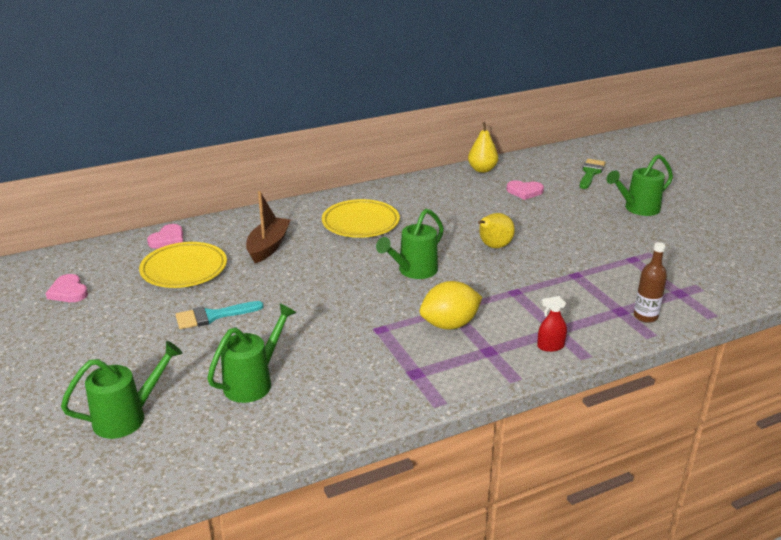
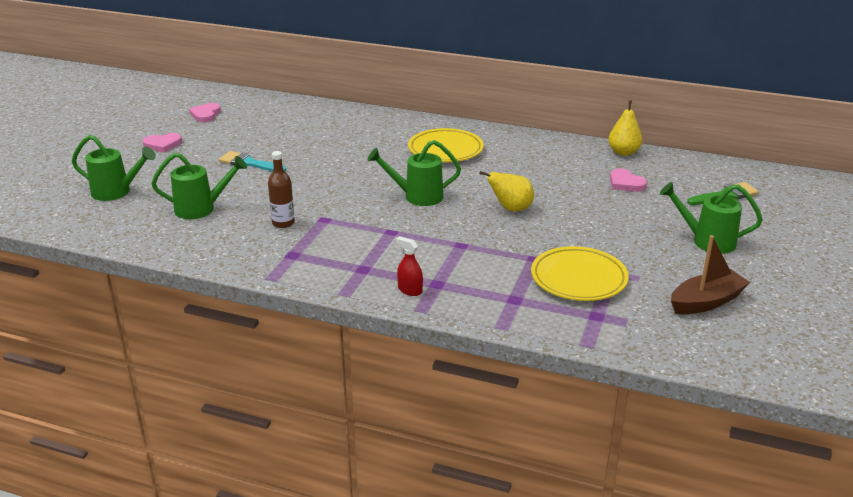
camera: 45 degrees right, 0 degrees up
yellow plate [139,242,227,288] -> yellow plate moved to [531,246,629,301]
pink heart [147,224,183,249] -> pink heart moved to [143,133,182,152]
brown boat [246,191,290,263] -> brown boat moved to [671,235,750,314]
yellow lemon [420,281,482,330] -> none
brown bottle [634,242,667,323] -> brown bottle moved to [268,151,295,228]

